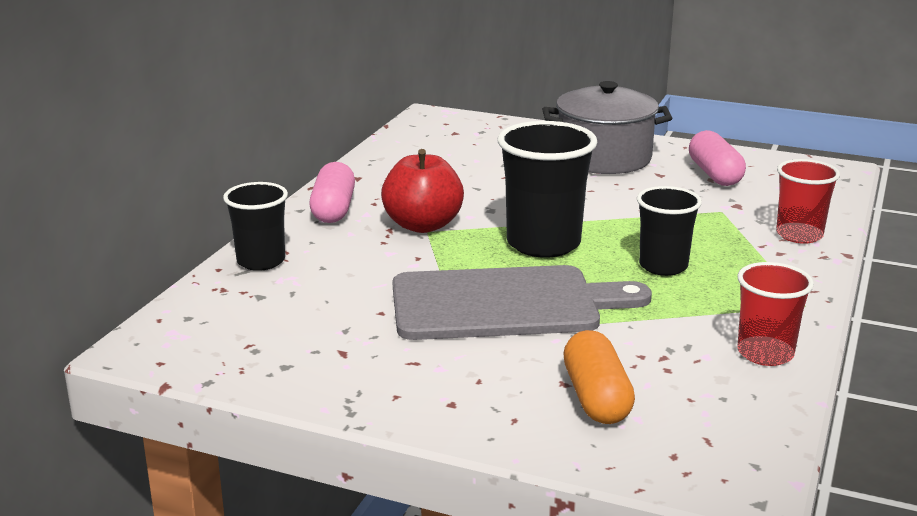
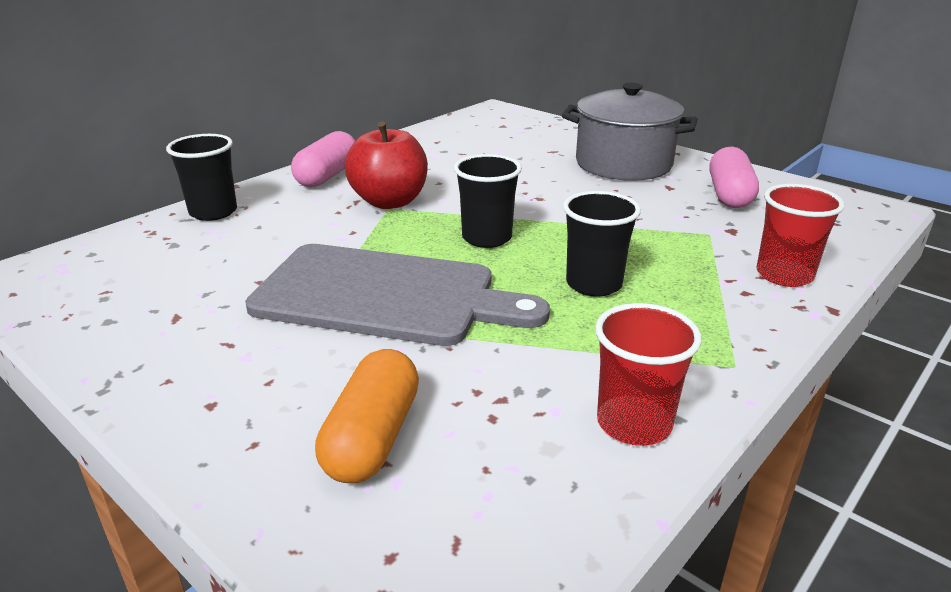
camera: 20 degrees right, 5 degrees up
black cup [498,121,598,258] -> black cup [454,154,522,248], size x0.63

